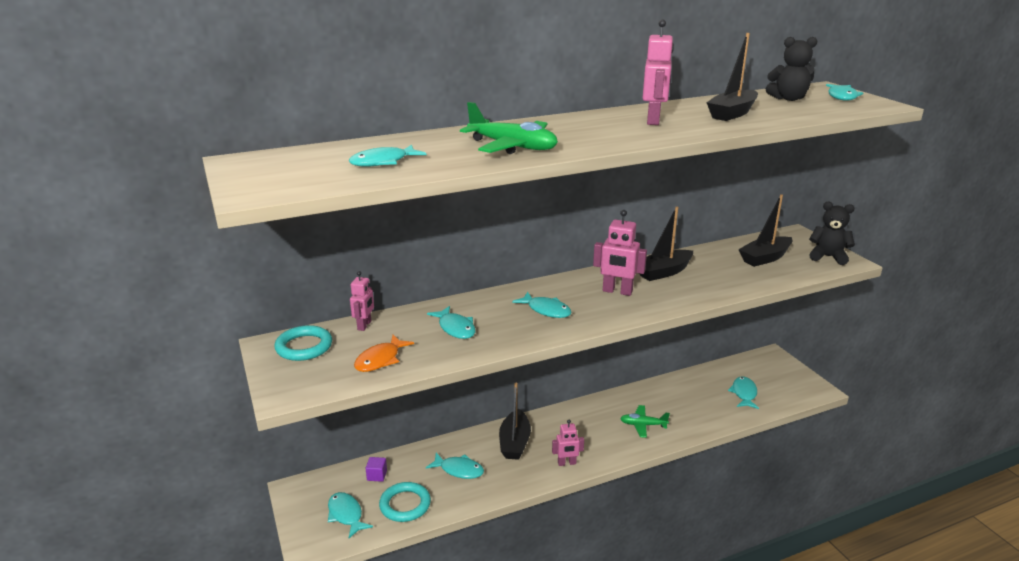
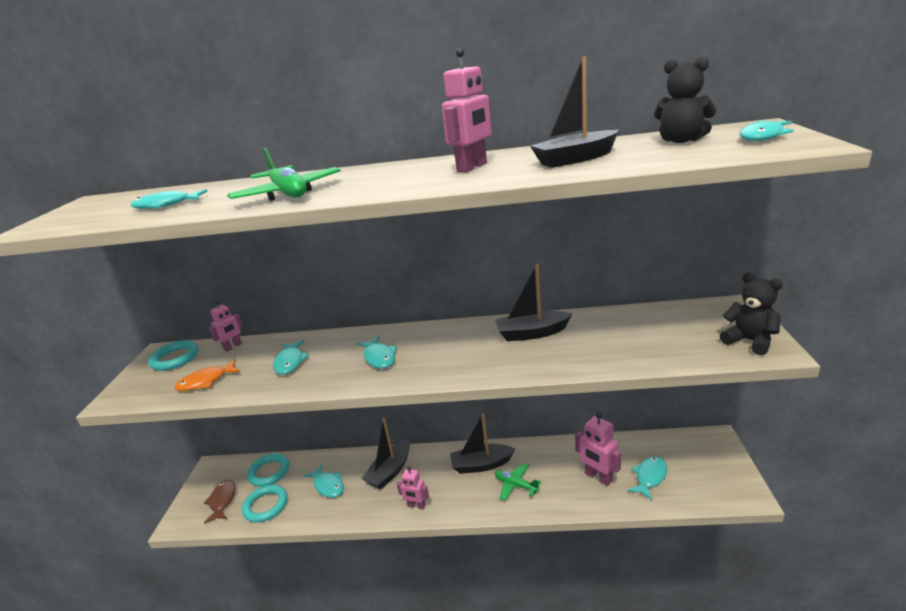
camera: 30 degrees right, 0 degrees up
turquoise fish [328,492,373,538] -> brown fish [204,480,236,524]
purple cube [366,457,387,482] -> turquoise ring [247,453,289,487]
pink robot [593,210,647,296] -> pink robot moved to [575,412,621,486]
black boat [738,194,793,267] -> black boat moved to [450,413,515,474]

